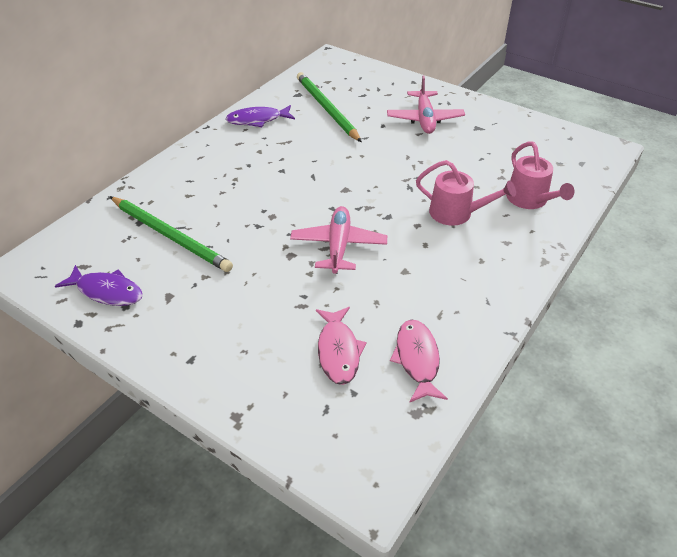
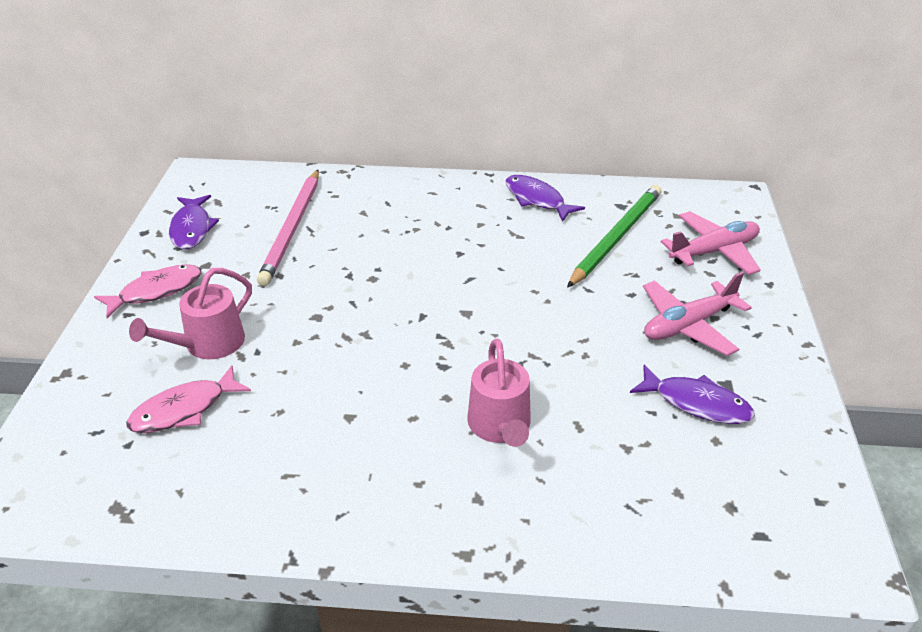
camera: 60 degrees right, 5 degrees down
green pencil [110,197,233,272] -> pink pencil [257,170,319,286]
pink plane [290,206,387,274] -> pink plane moved to [661,211,761,275]
pink fish [390,319,448,403] -> pink fish moved to [94,264,202,318]
pink watering can [506,141,575,209] -> pink watering can moved to [129,268,252,359]
none -> purple fish [630,365,755,424]

